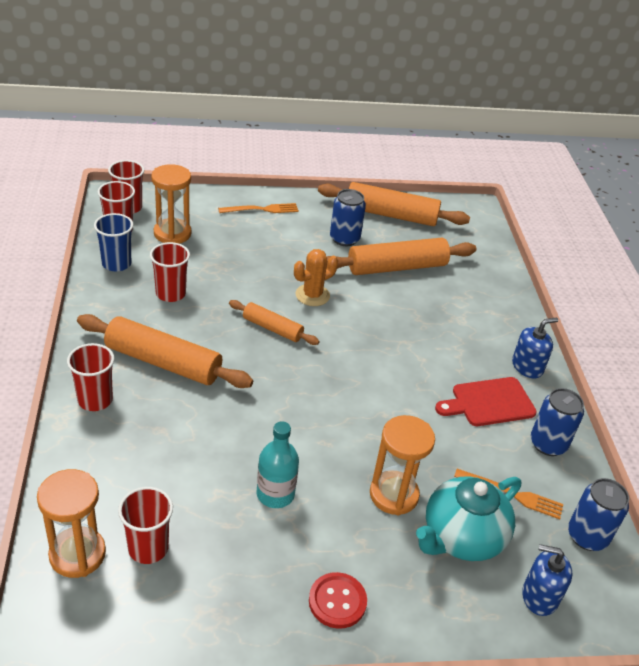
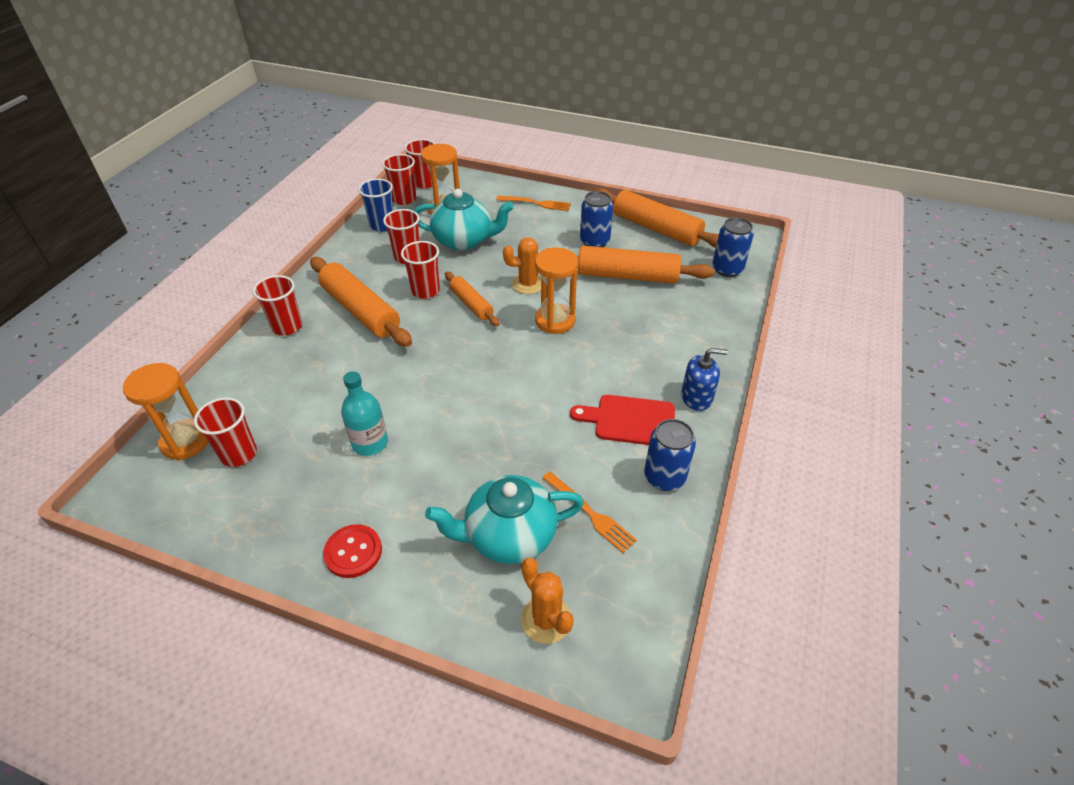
camera: 30 degrees right, 5 degrees up
orange hourglass [370,415,435,515] -> orange hourglass moved to [535,247,578,334]
blue soap dispenser [522,544,572,616] -> orange cactus [521,558,574,644]
blue can [568,478,629,551] -> blue can moved to [713,217,754,277]
none -> red cup [401,241,440,299]
none -> turquoise teapot [413,189,514,250]

